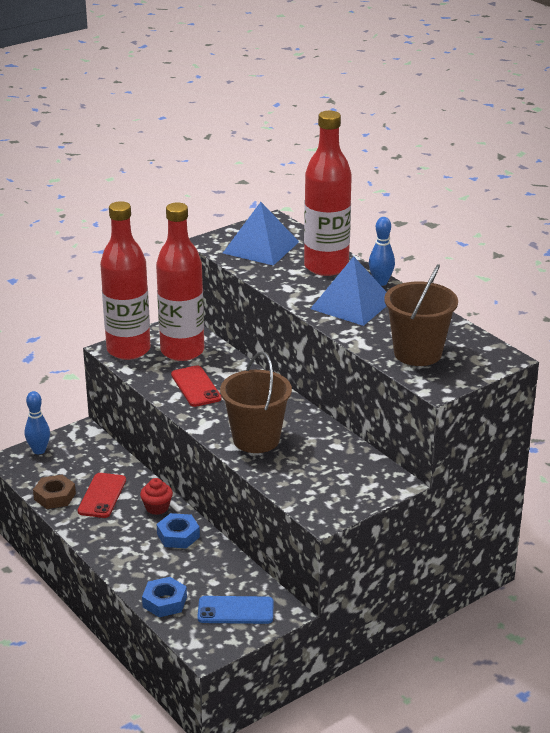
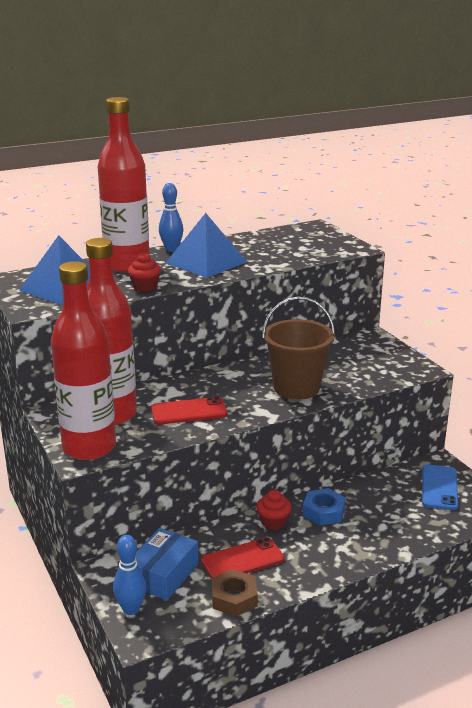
camera: 80 degrees left, 5 degrees down
red phone [77,473,126,518] -> red phone turned 45 degrees counterclockwise [201,537,284,579]
blue nut [142,577,187,617] -> none
brown bucket [384,264,458,366] -> none
none -> red cupcake [128,253,161,292]
none -> blue box [135,528,198,600]

